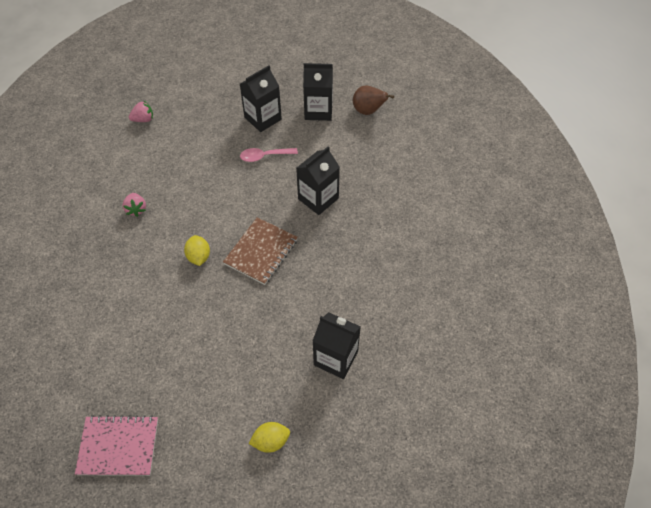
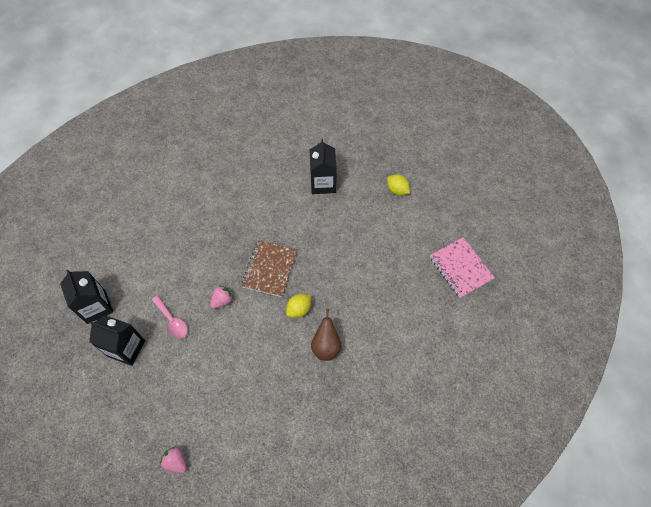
camera: 120 degrees left, 5 degrees up
pink strawberry [122,193,146,217] -> pink strawberry moved to [210,285,234,309]
brown notebook [223,217,298,285] -> brown notebook turned 75 degrees counterclockwise [241,240,297,297]
black carton [296,146,340,215] -> none
brown pear [353,85,394,115] -> brown pear moved to [311,309,341,361]

